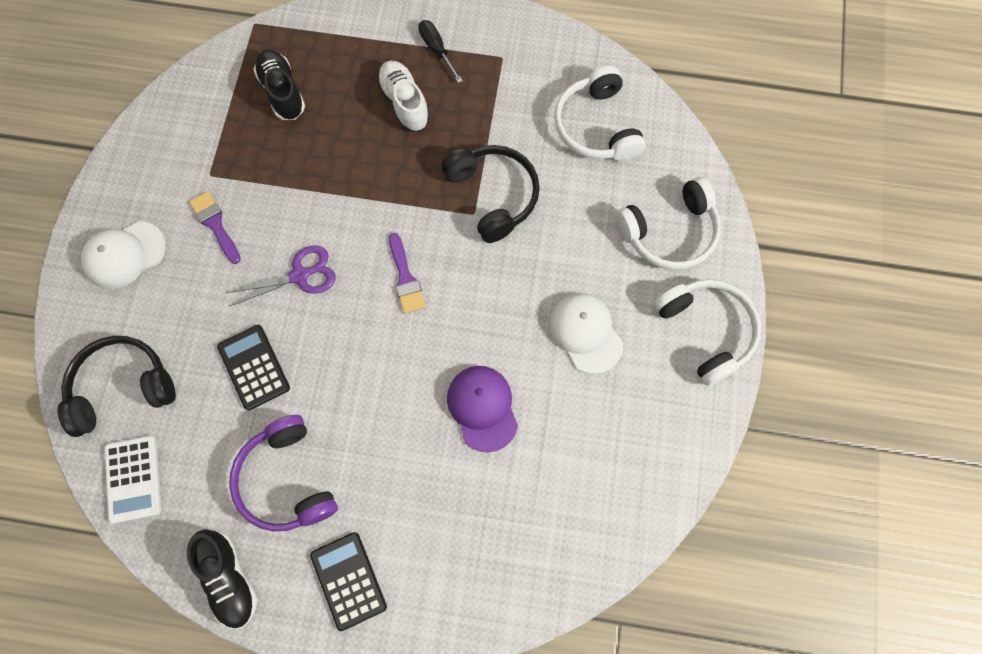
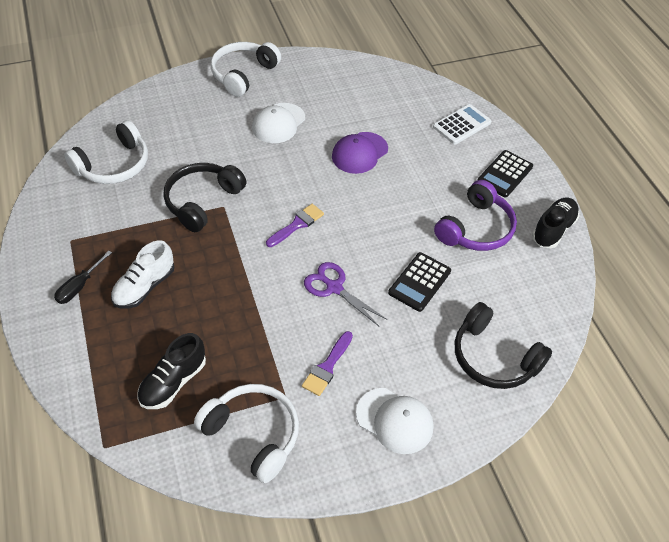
camera: 120 degrees left, 20 degrees down
white calculator [104,436,161,524] -> white calculator moved to [433,104,491,144]
white headphones [615,177,721,270] -> white headphones moved to [194,384,299,483]

